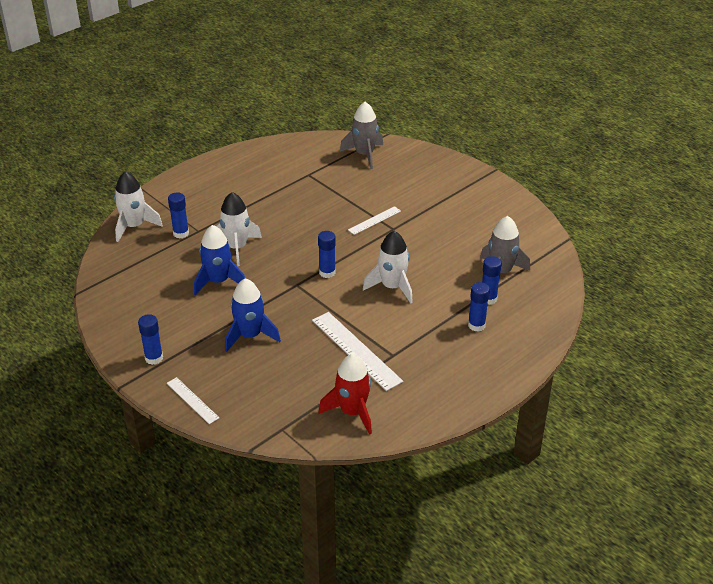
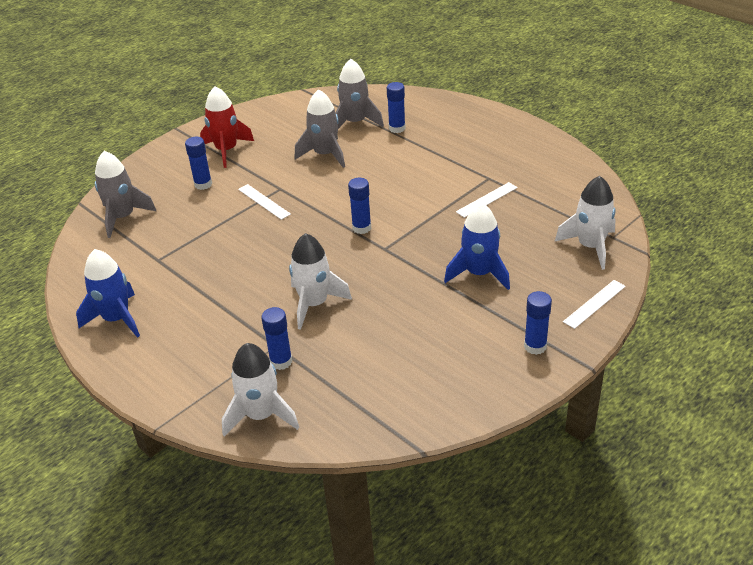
camera: 90 degrees left, 0 degrees up
blue rocket [194,225,245,296] -> blue rocket moved to [76,249,140,338]
white ruler [312,312,403,391] -> white ruler [456,182,518,218], size x0.56
red rocket [319,354,372,435] -> red rocket moved to [200,86,254,168]
white rocket [363,231,413,303] -> white rocket moved to [555,176,616,270]
blue glue stick [468,282,490,332] -> blue glue stick moved to [185,137,212,190]
none -> grey rocket [295,89,345,168]

